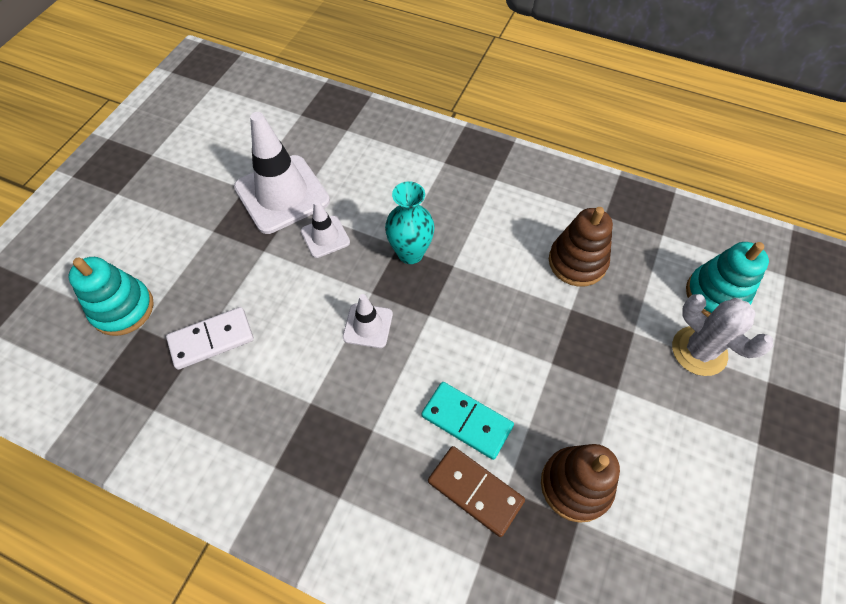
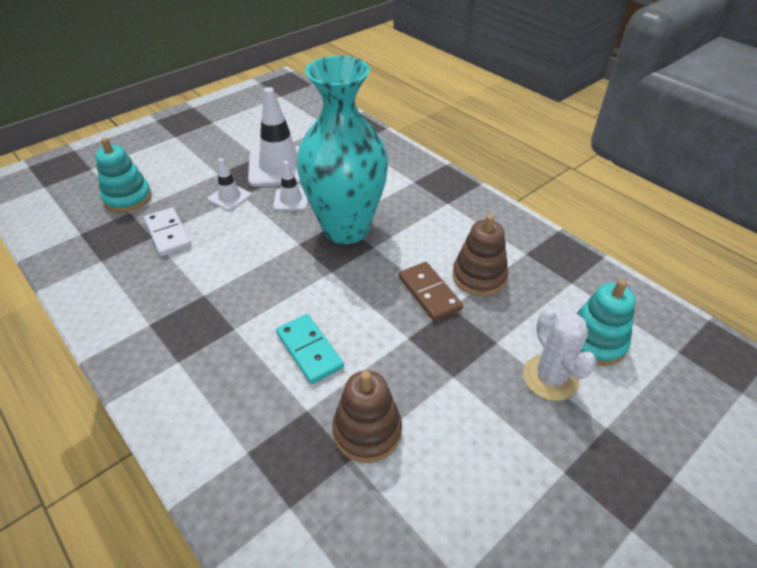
camera: 25 degrees right, 15 degrees down
white domino [166,307,254,370] -> white domino turned 60 degrees clockwise [144,207,191,256]
white traffic cone [343,294,393,348] -> white traffic cone moved to [208,158,252,211]
turquoise vase [385,181,435,264] -> turquoise vase [296,56,388,244], size x2.09
brown domino [428,446,525,537] -> brown domino moved to [399,262,463,321]

